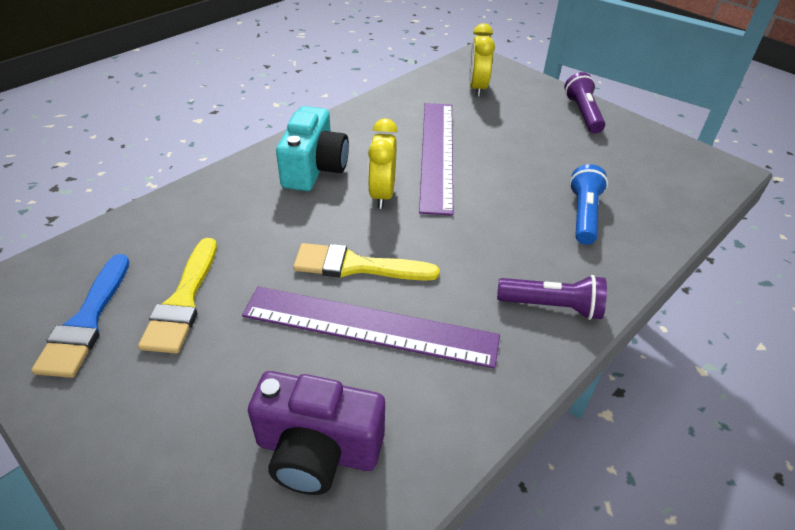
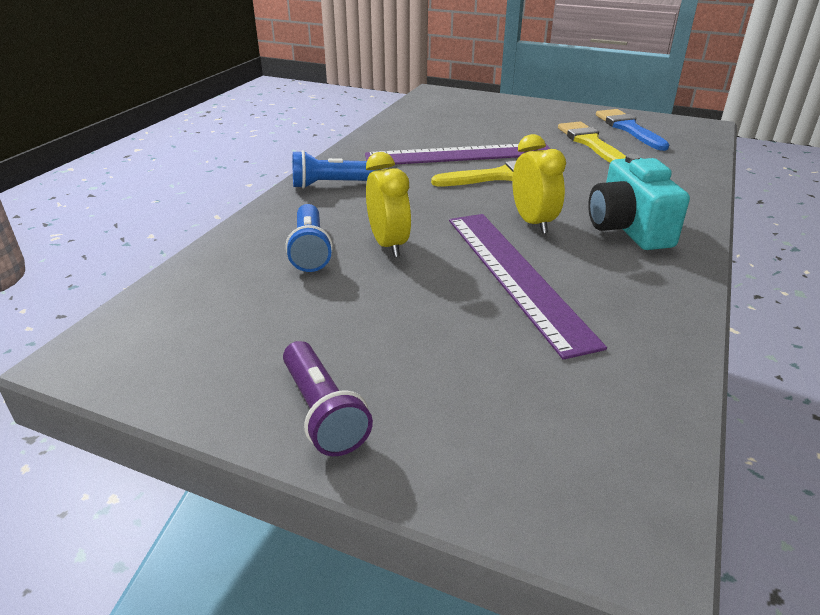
camera: 160 degrees right, 10 degrees down
purple camera [248,371,385,495] -> none
yellow clock [469,23,495,97] -> yellow clock moved to [366,152,411,257]
purple flashlight [497,275,607,320] -> blue flashlight [293,150,380,189]

